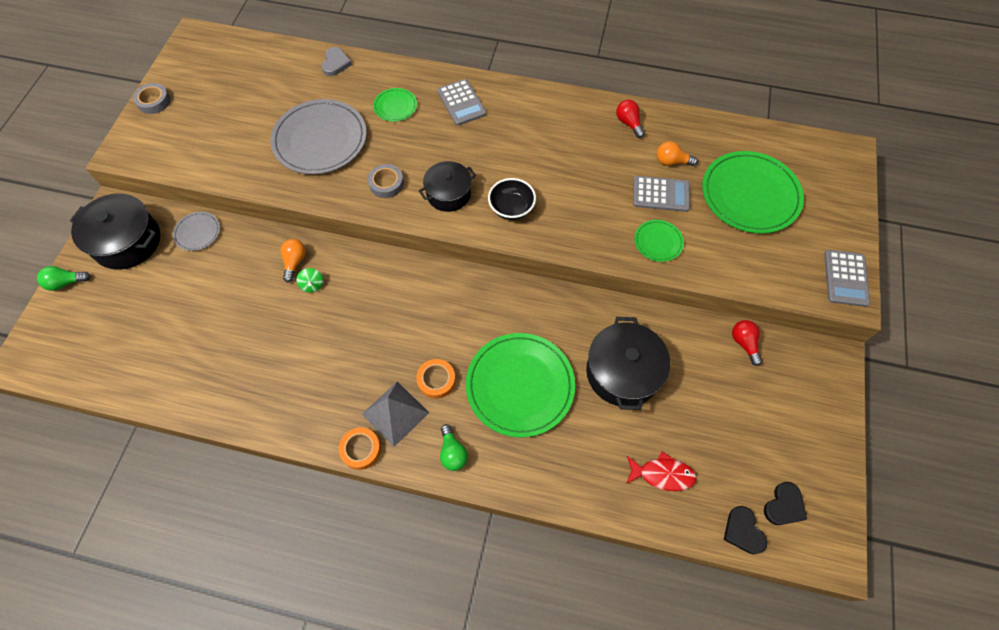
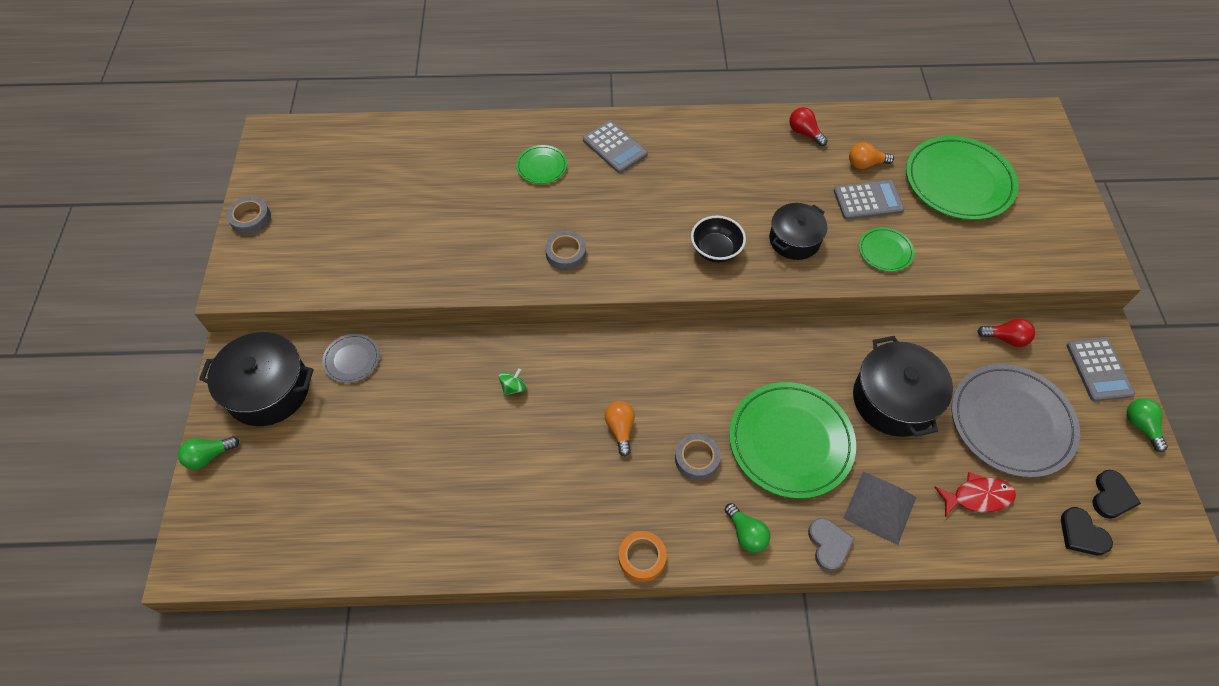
camera: 15 degrees left, 5 degrees down
grey plate [270,99,367,174] -> grey plate moved to [951,364,1080,478]
orange light bulb [280,239,306,283] -> orange light bulb moved to [605,401,635,457]
green spinning top [297,268,323,293] -> green spinning top turned 105 degrees counterclockwise [499,368,526,396]
grey heart [321,47,352,76] -> grey heart moved to [808,518,855,571]
grey pyramid [362,381,429,447] -> grey pyramid moved to [843,472,916,545]
orange tape [416,359,456,399] -> grey tape [675,434,721,480]
black pot [419,161,476,212] -> black pot moved to [769,203,827,260]
red light bulb [732,320,762,366] -> red light bulb turned 135 degrees clockwise [977,319,1035,347]
grey calculator [824,250,870,307] -> grey calculator moved to [1066,338,1135,401]
none -> green light bulb [1127,398,1168,452]

